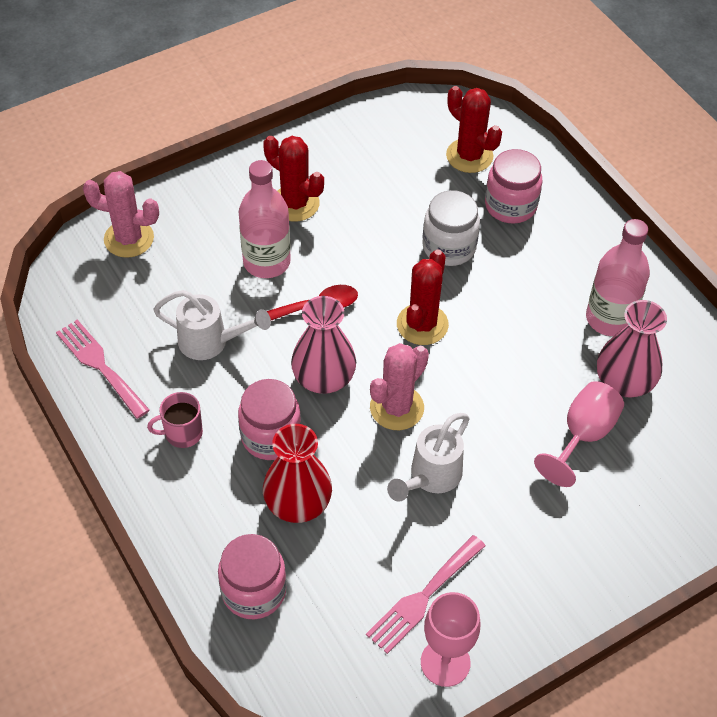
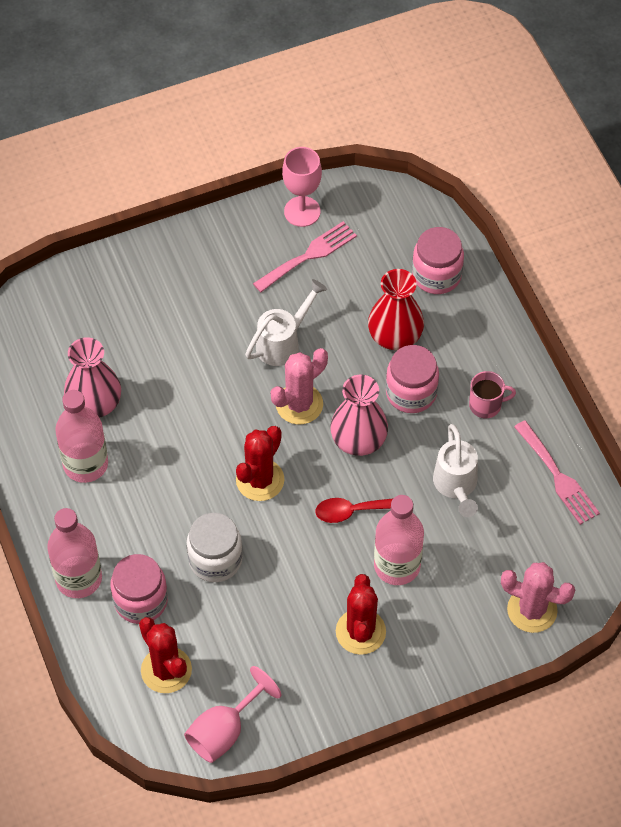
camera: 170 degrees left, 5 degrees up
white watering can [153,290,271,360] -> white watering can turned 120 degrees counterclockwise [433,424,478,517]
red cactus [263,136,324,222] -> red cactus turned 45 degrees clockwise [336,574,386,655]
pink goblet [534,381,624,487] -> pink goblet moved to [184,666,281,763]
none -> pink bottle [47,508,102,598]

